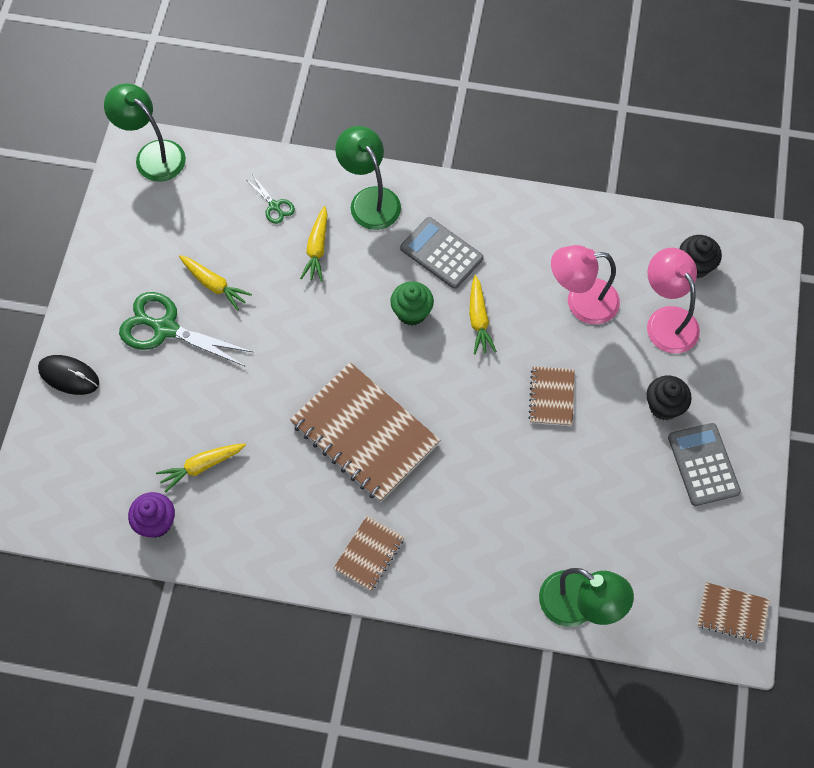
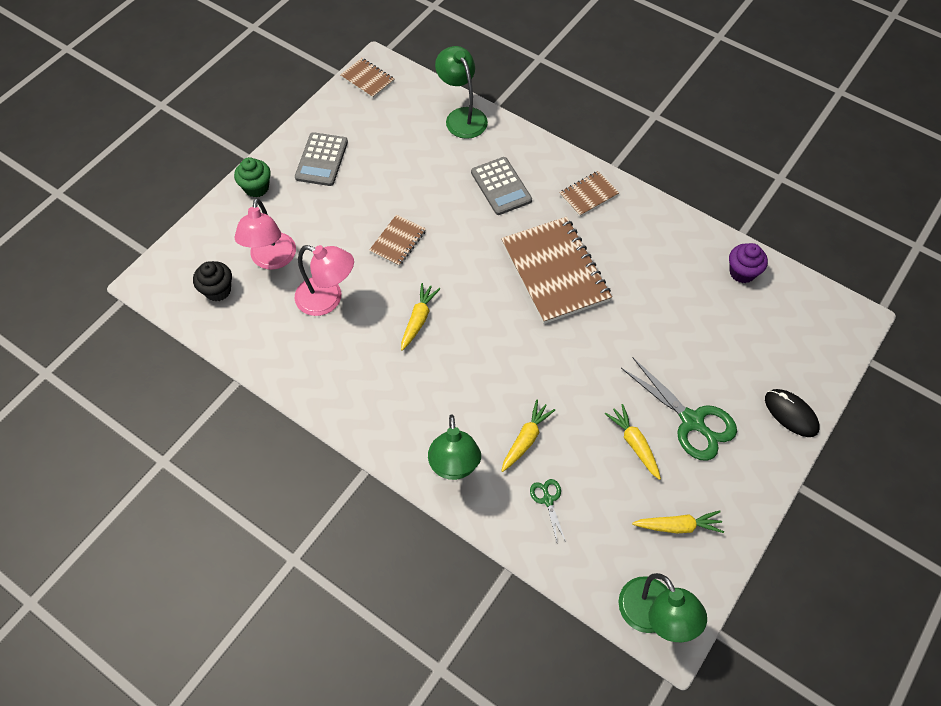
camera: 155 degrees left, 5 degrees down
yellow carrot [156,444,246,493] -> yellow carrot moved to [632,510,724,533]
green cupcake [390,281,434,326] -> green cupcake moved to [234,157,271,198]
grey calculator [400,217,483,289] -> grey calculator moved to [471,157,532,215]
black cupcake [647,376,692,420] -> none

